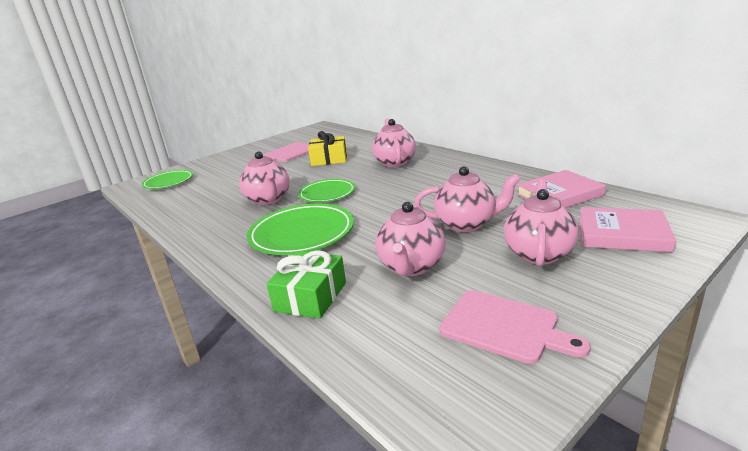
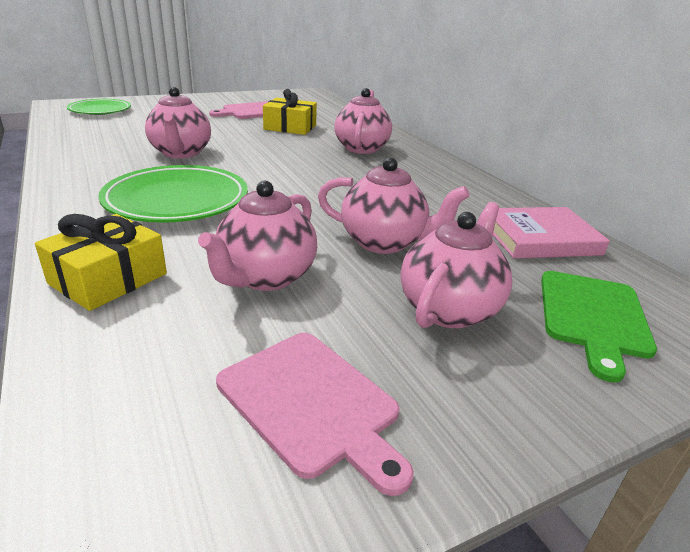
camera: 10 degrees right, 5 degrees up
green gift [267,250,346,319] -> yellow gift [35,214,167,311]
green plate [298,179,355,203] -> none
pink book [579,207,676,252] -> green cutting board [541,271,657,382]

